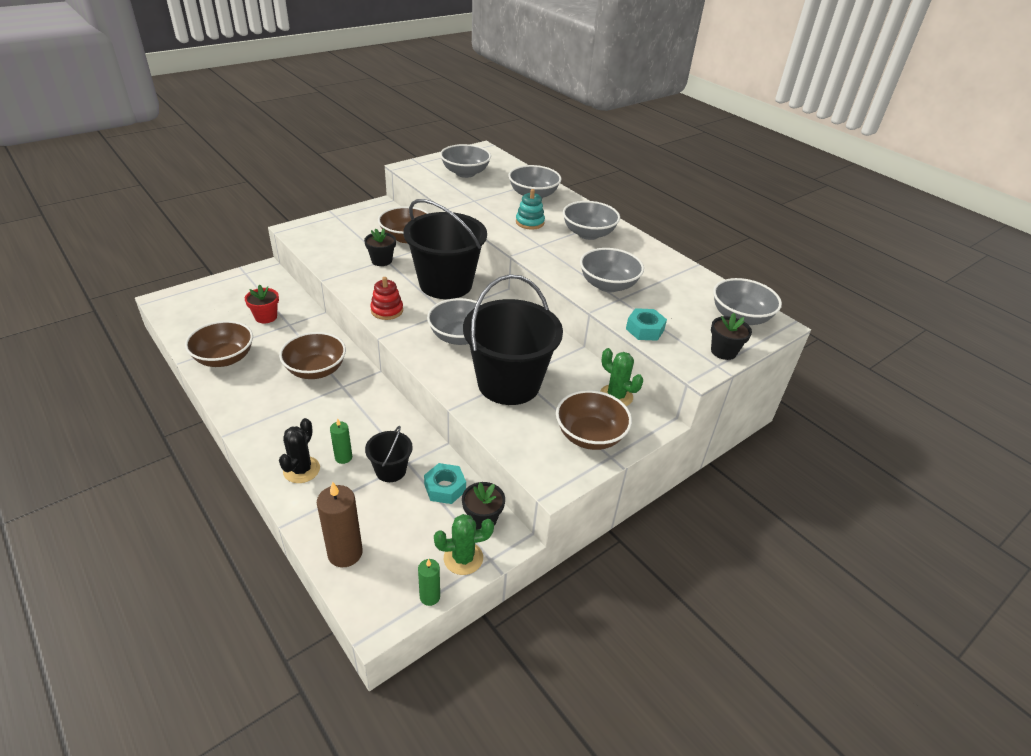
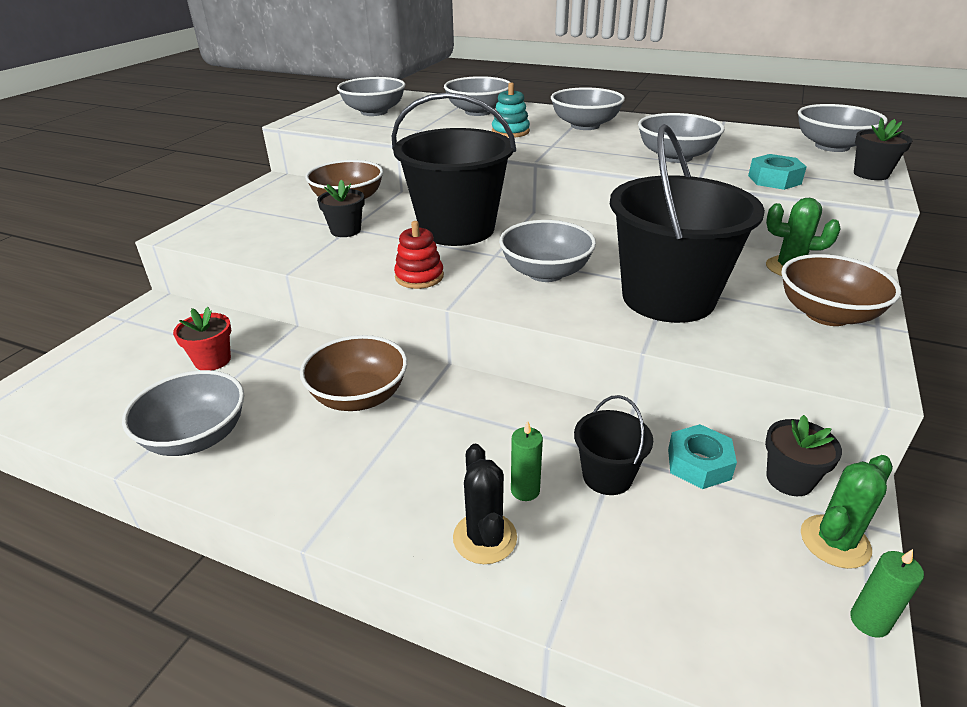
camera: 25 degrees left, 5 degrees down
brown bowl [185,321,253,367] -> grey bowl [122,370,244,456]
brown candle [317,482,363,567] -> none

